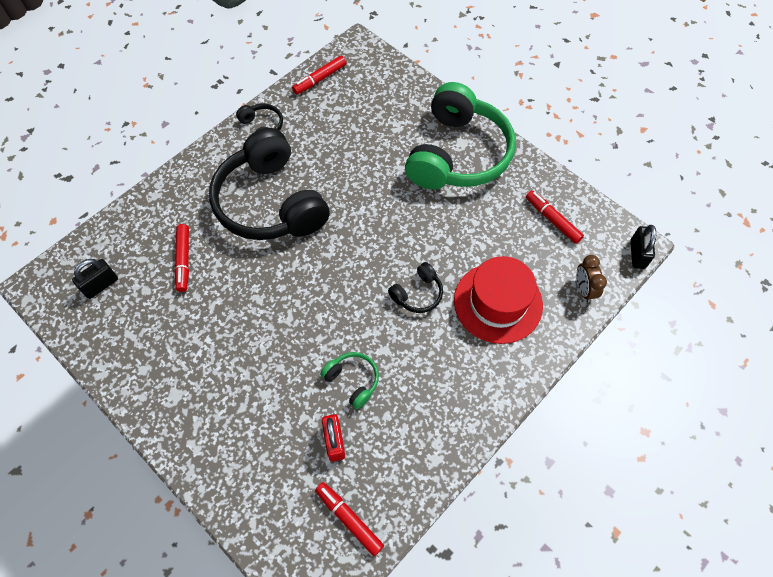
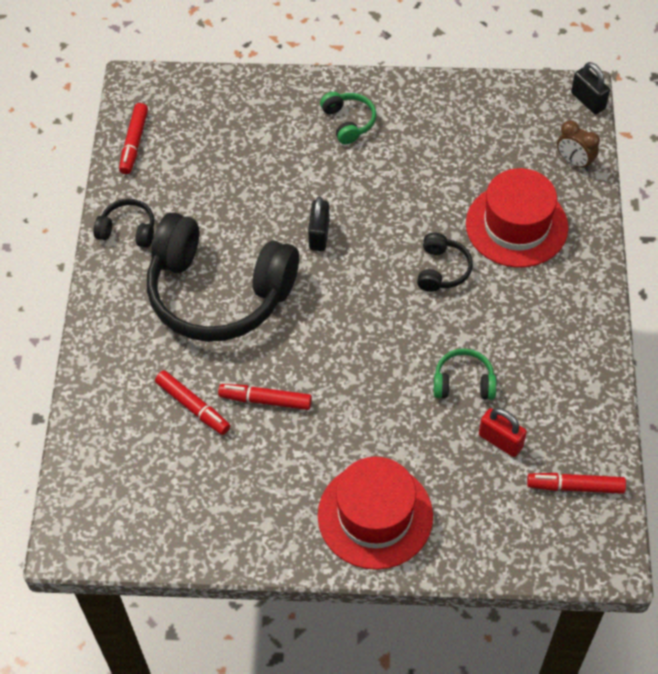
camera: 40 degrees left, 5 degrees down
black padlock [72,259,118,299] -> black padlock moved to [308,196,329,251]
green headphones [405,82,516,189] -> green headphones [320,92,376,144], size x0.42
red marker [526,190,584,244] -> red marker moved to [218,384,312,410]
none -> red hat [318,457,433,570]

